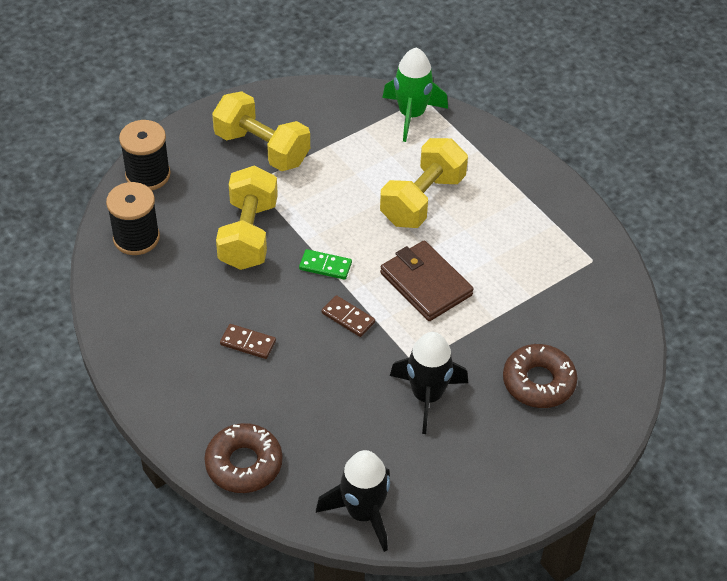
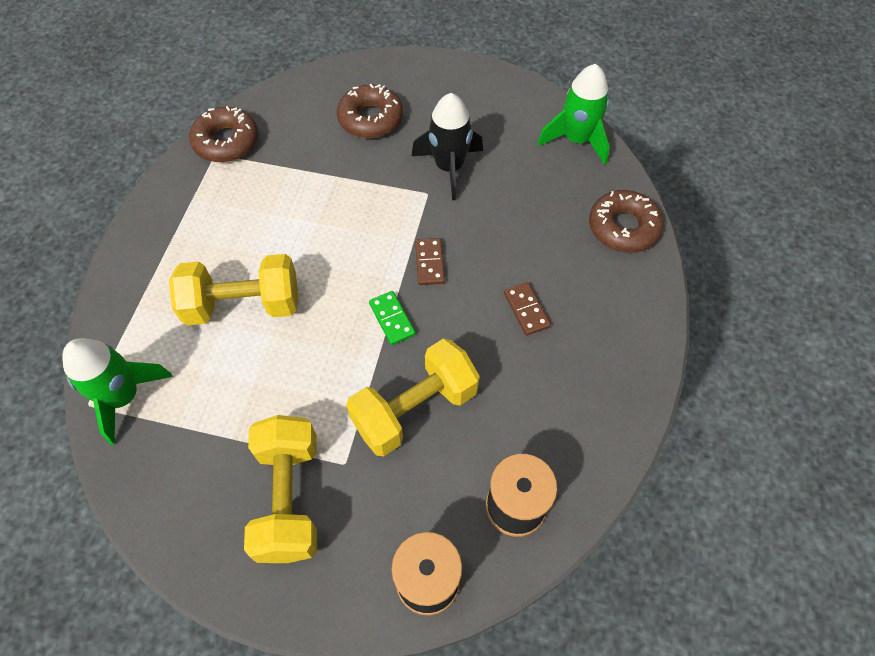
camera: 130 degrees left, 10 degrees up
black rocket [316,450,390,552] -> green rocket [537,64,610,165]
brown wallet [380,241,474,321] -> none
none -> brown donut [189,106,258,162]

